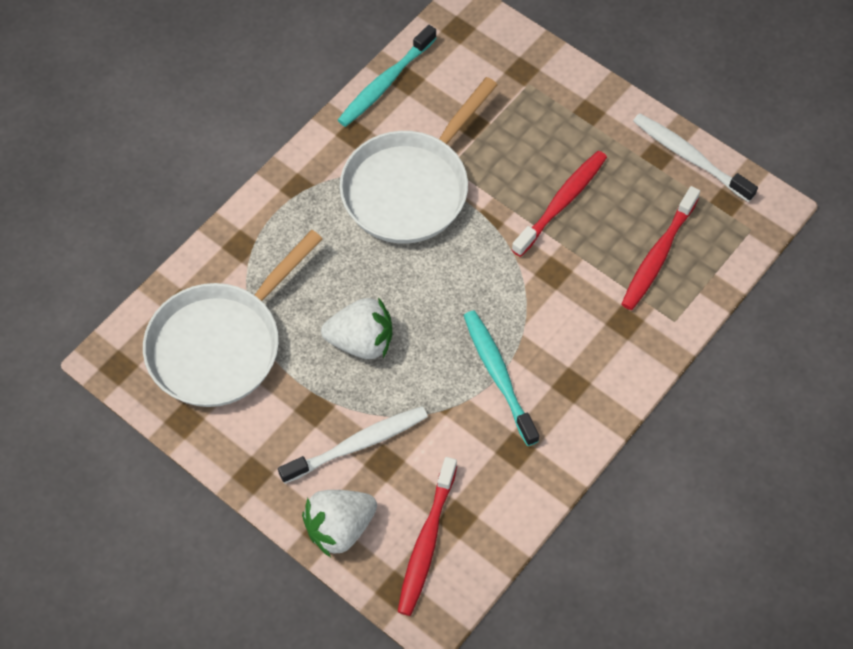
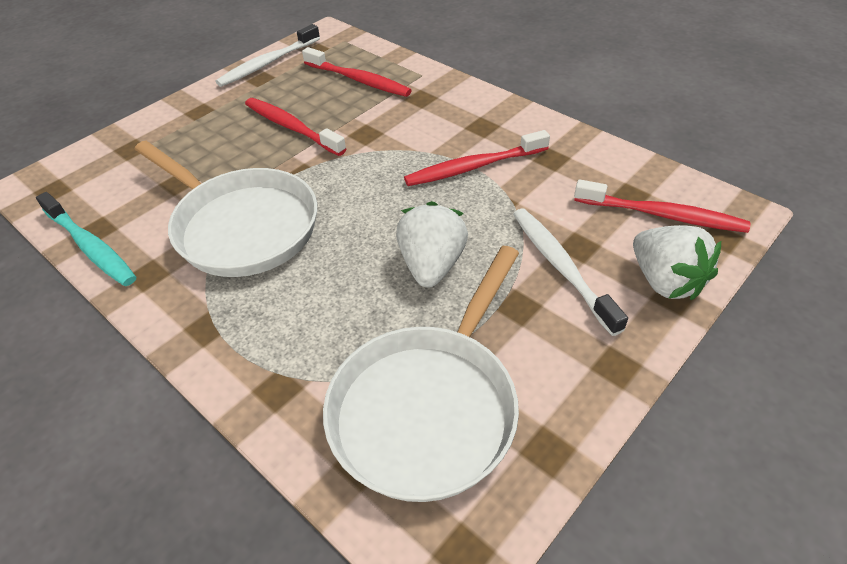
camera: 85 degrees left, 15 degrees down
white pan [143,230,323,407] -> white pan turned 75 degrees clockwise [323,246,519,502]
turquoise toothbrush [463,311,539,446] -> red toothbrush [404,130,550,186]

